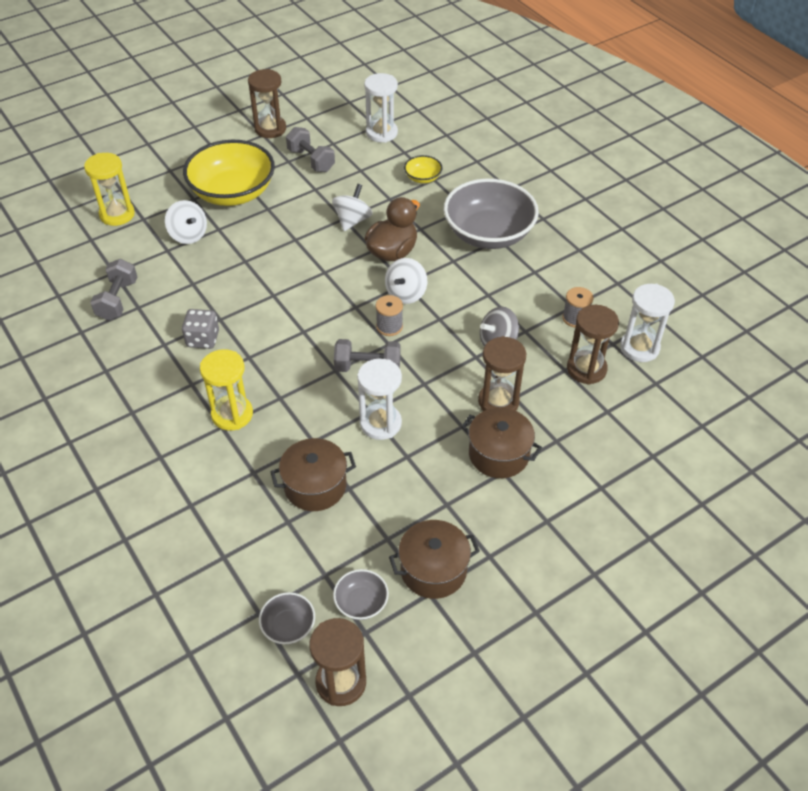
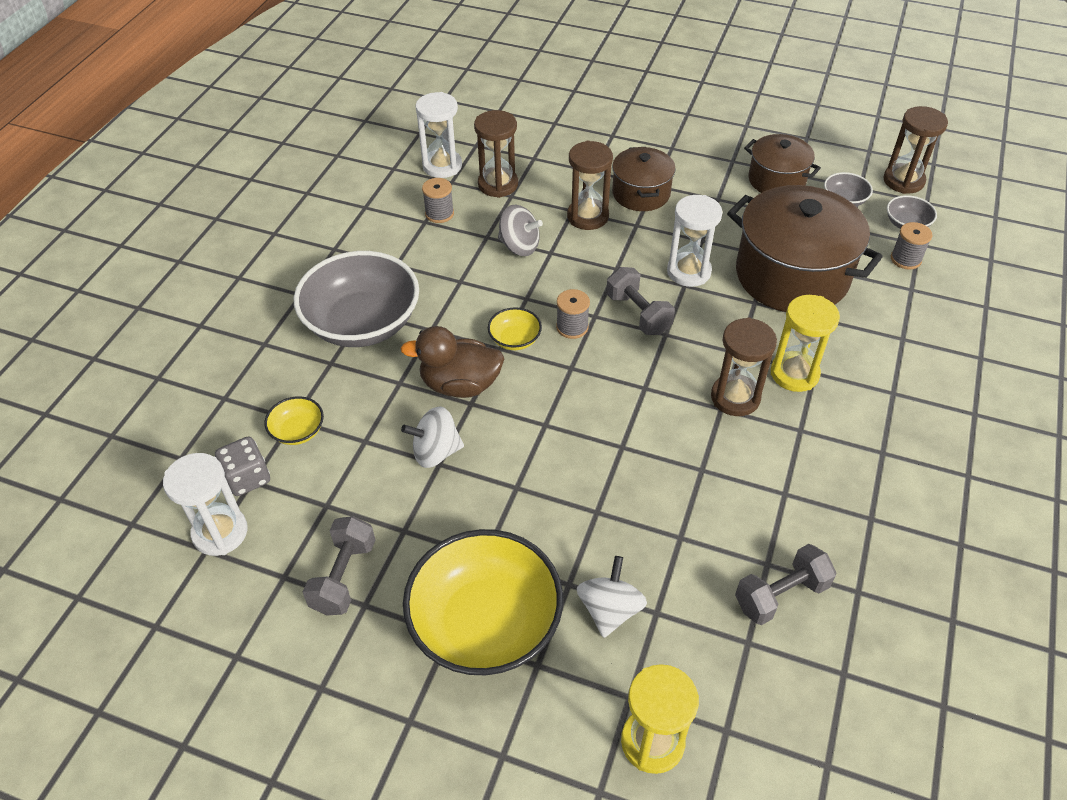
camera: 125 degrees left, 0 degrees up
grey dice [182,309,219,349] -> grey dice moved to [215,436,270,496]
brown hourglass [248,69,286,138] -> brown hourglass moved to [711,317,777,416]
brown pot [270,438,356,511] -> brown pot [727,185,883,312], size x1.80
white spinning top [385,258,427,304] -> yellow bowl [488,307,542,350]
none -> grey spool [891,222,932,270]

